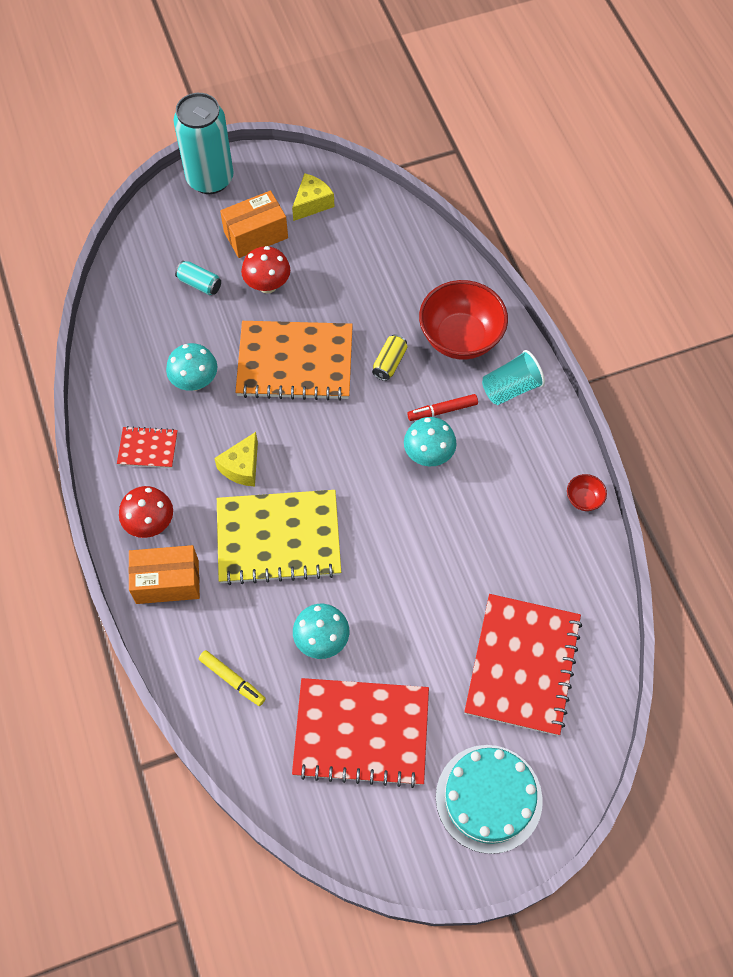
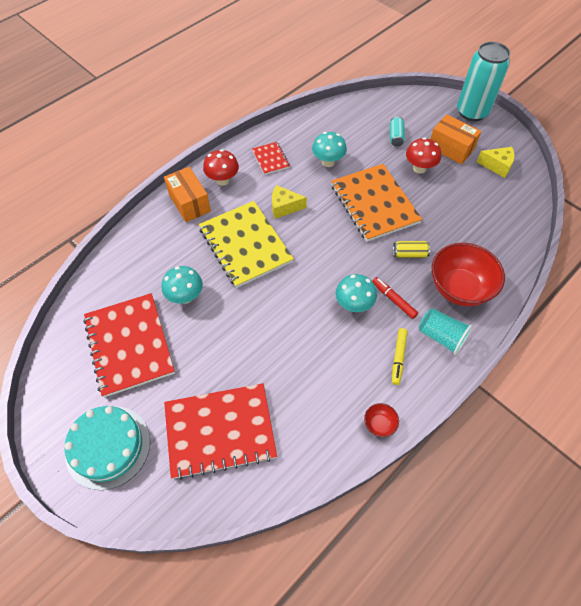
camera: 65 degrees right, 5 degrees down
yellow marker [199,650,266,706] -> yellow marker moved to [392,328,408,385]

